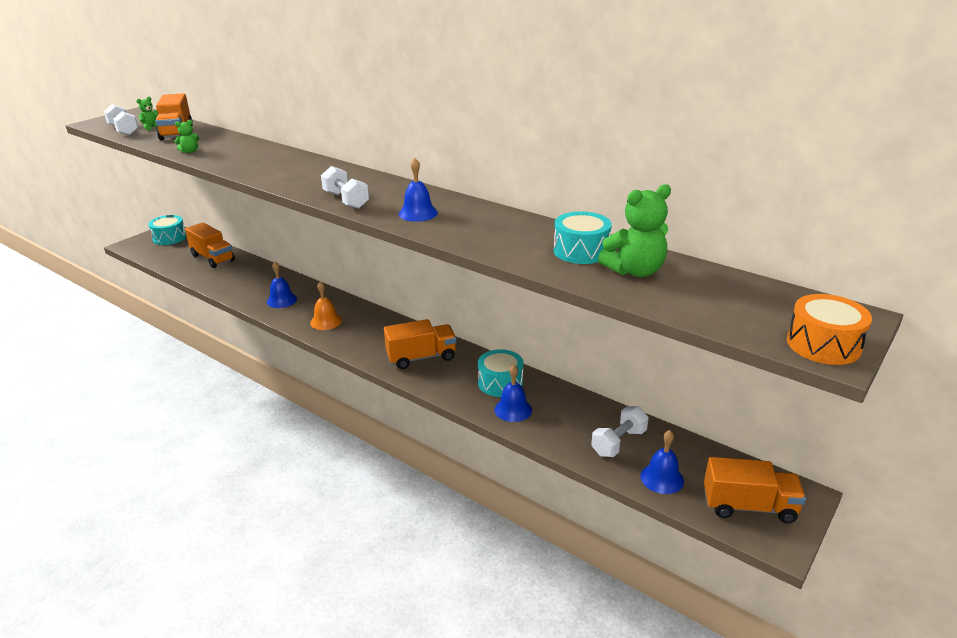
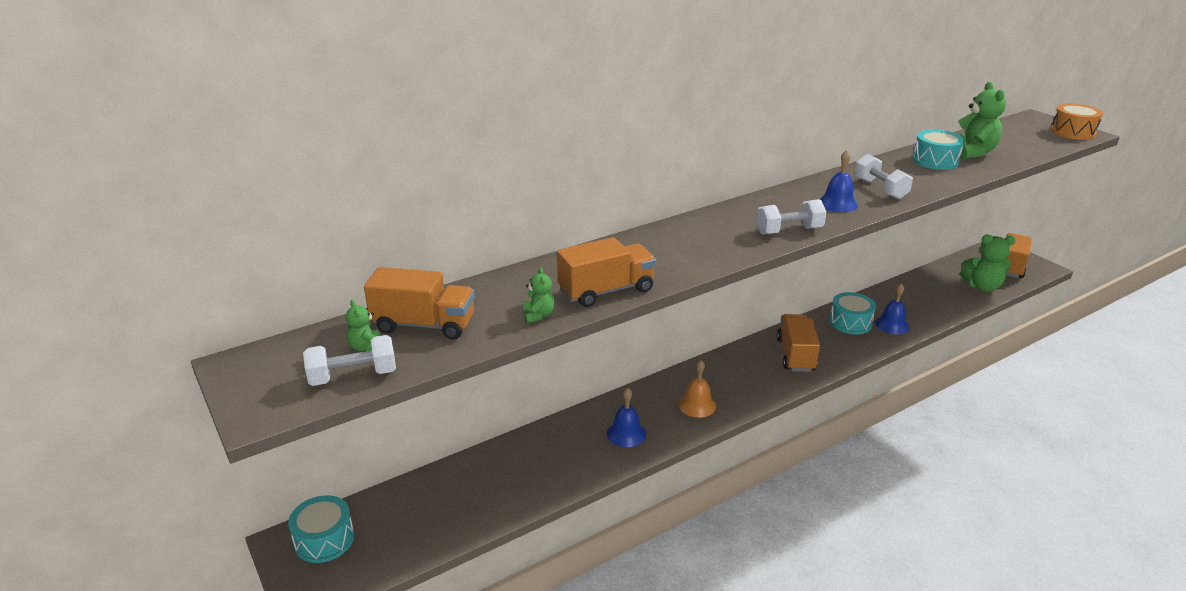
camera: 70 degrees left, 0 degrees up
orange truck [185,222,235,268] -> orange truck moved to [557,237,656,307]
white dumbbell [591,406,649,457] -> white dumbbell moved to [854,154,913,200]
blue bell [640,430,684,494] -> green teddy bear [960,234,1016,292]

